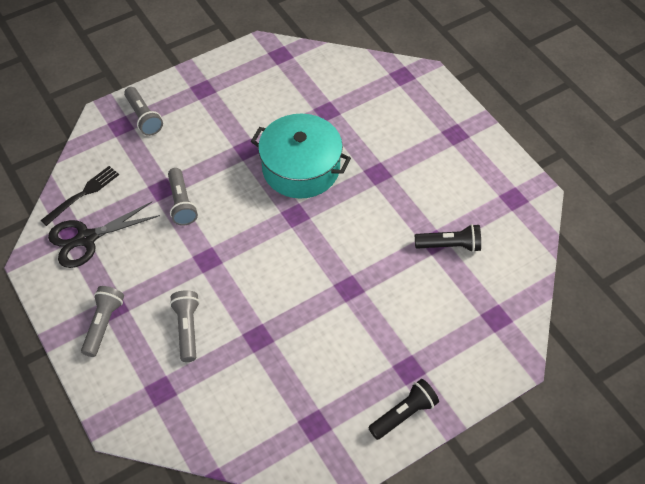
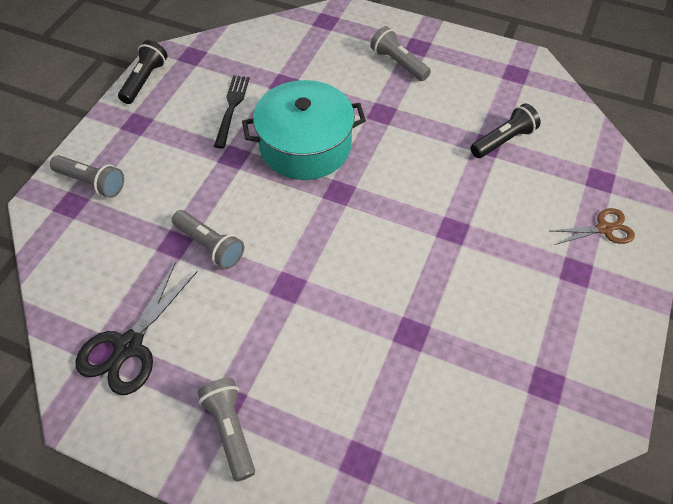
camera: 35 degrees left, 0 degrees up
black fork [41,166,119,226] -> black fork moved to [214,76,250,148]
grey flashlight [170,290,200,362] -> grey flashlight moved to [370,26,431,81]
black flashlight [368,379,439,440] -> black flashlight moved to [118,40,168,104]
none -> brown scissors [551,208,635,245]

